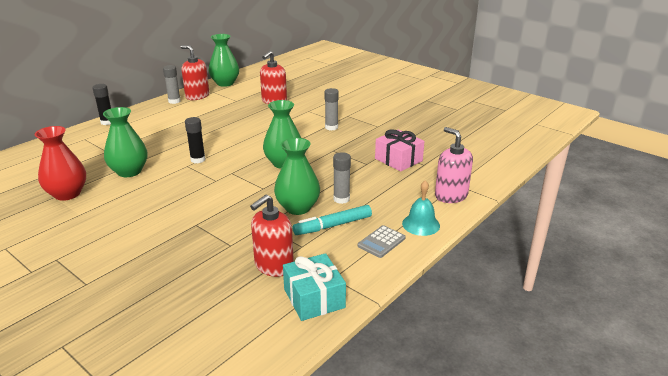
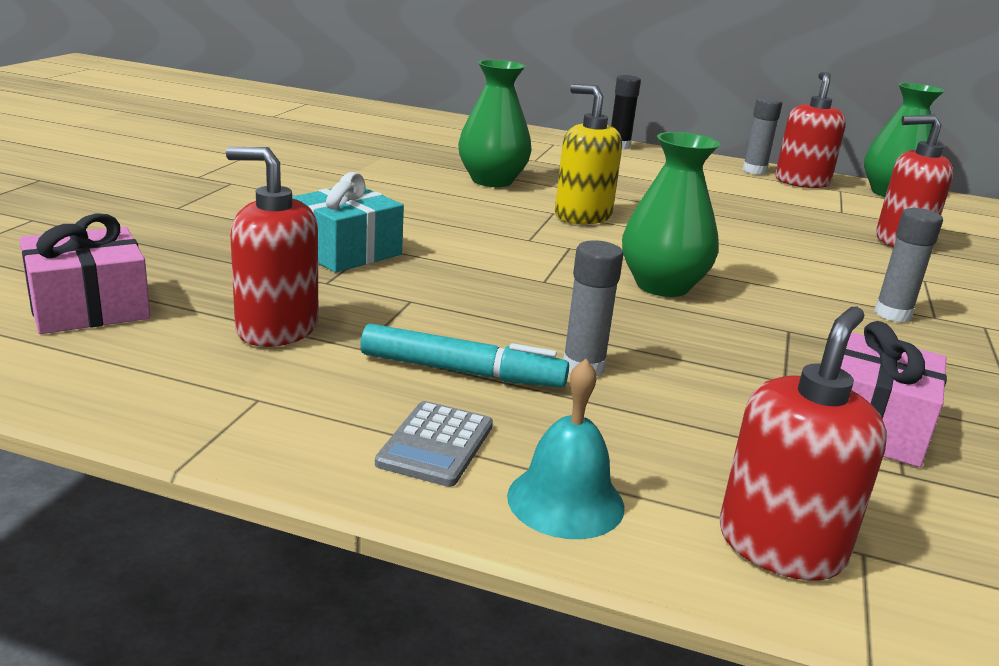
camera: 65 degrees right, 5 degrees down
red vase [35,126,86,201] -> none
black glue stick [185,117,206,163] -> yellow soap dispenser [555,84,622,225]
green vase [274,138,320,215] -> none
turquoise gift [283,253,346,321] -> turquoise gift moved to [292,172,404,273]
turquoise marker [293,205,372,235] -> turquoise marker turned 150 degrees clockwise [360,324,569,388]
grey calculator [358,225,406,258] -> grey calculator turned 90 degrees counterclockwise [375,401,493,487]
pink soap dispenser [435,127,473,203] -> red soap dispenser [719,307,887,581]
none -> pink gift [19,213,151,334]

